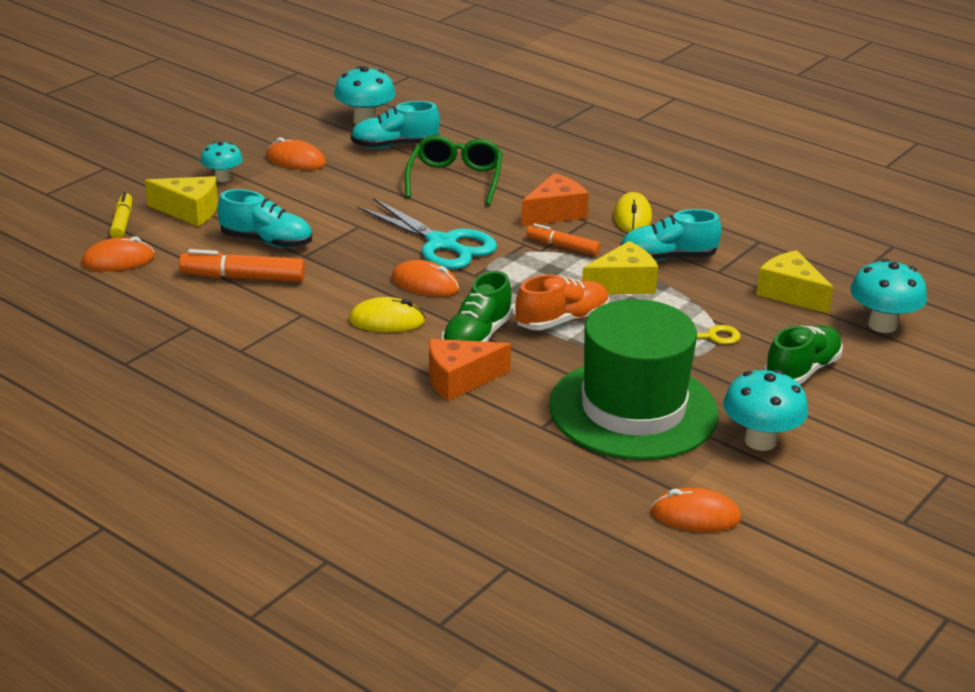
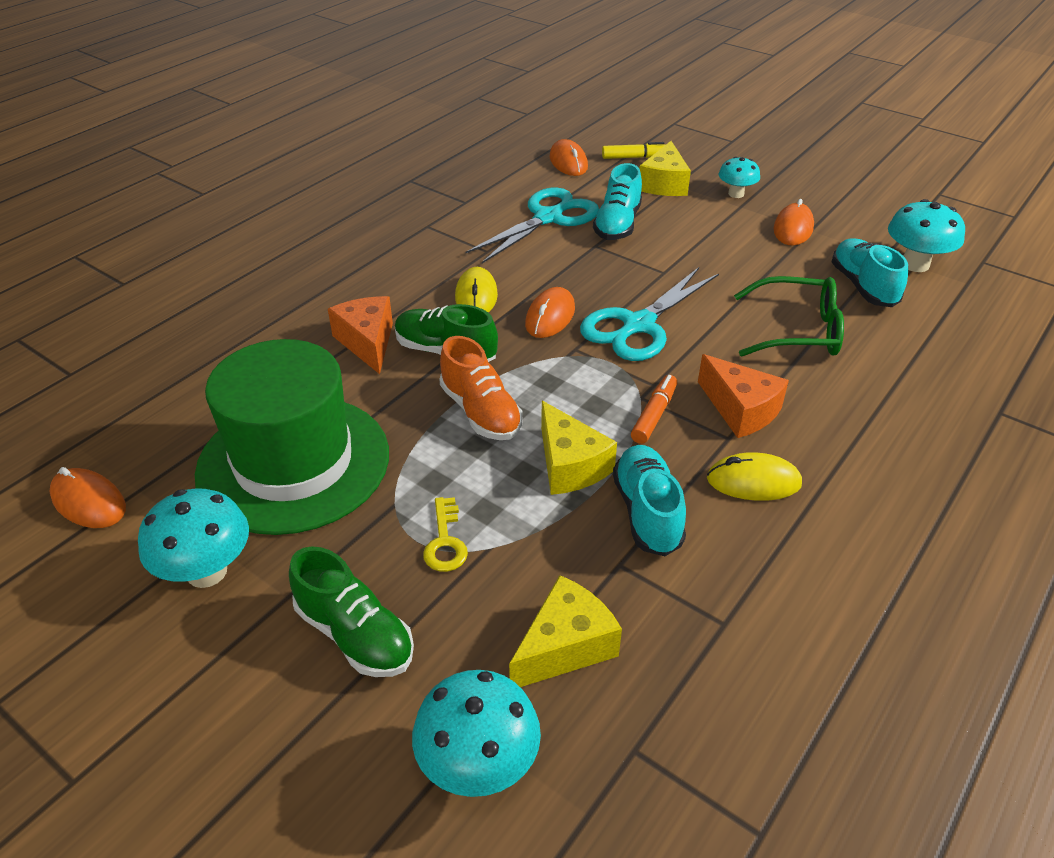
camera: 90 degrees right, 10 degrees up
orange marker [179,249,305,282] -> turquoise scissors [465,187,599,263]
orange mouse [651,488,741,532] -> orange mouse turned 60 degrees counterclockwise [50,467,126,528]

